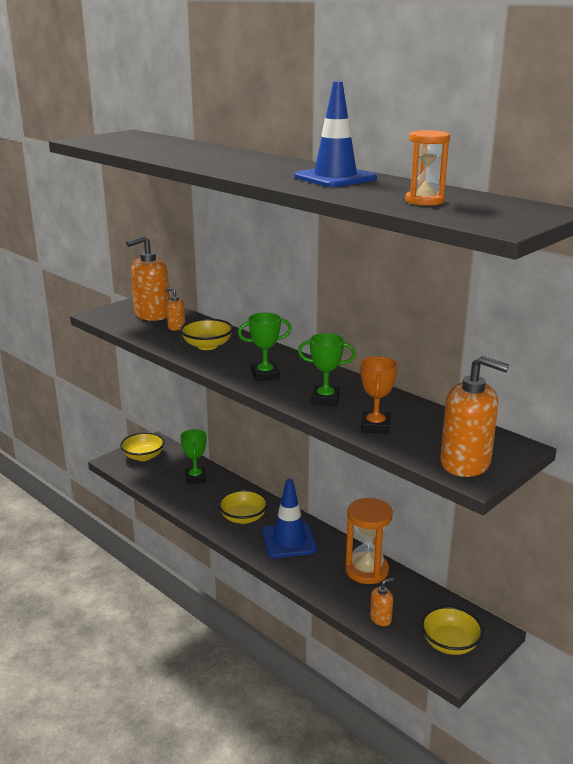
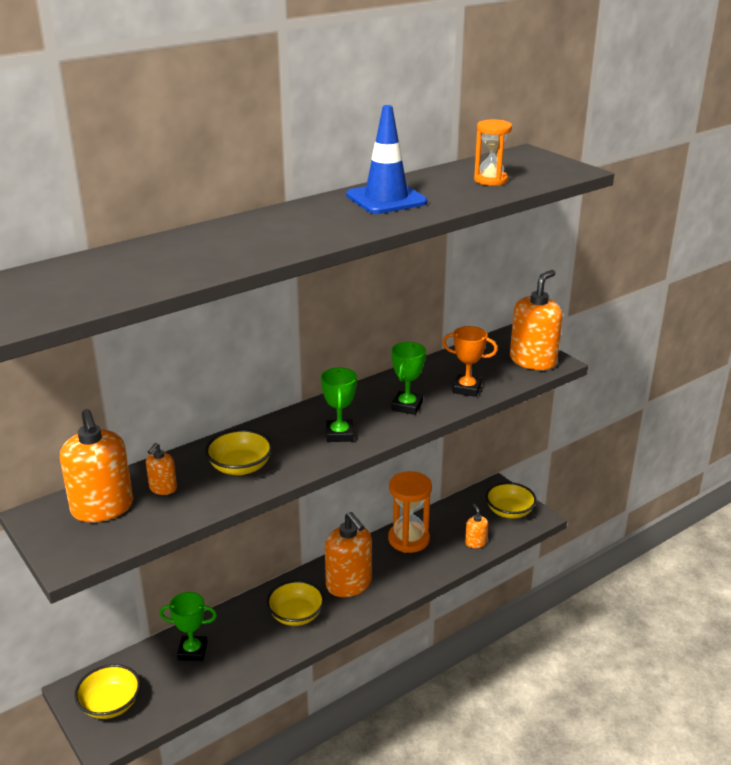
camera: 80 degrees left, 5 degrees up
blue traffic cone [262,479,318,558] -> orange soap dispenser [325,512,372,597]

